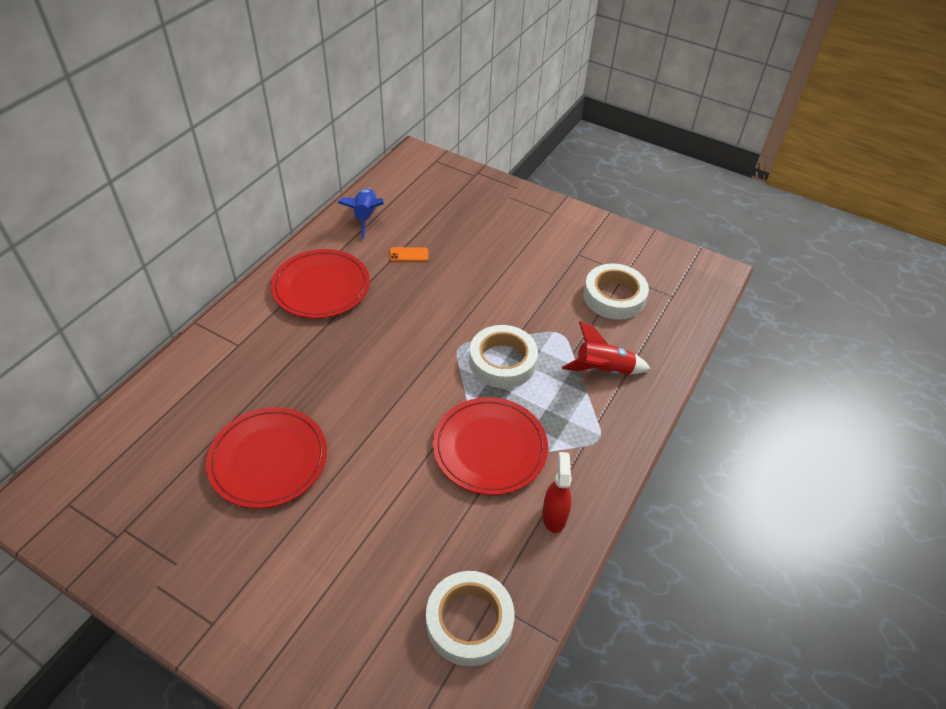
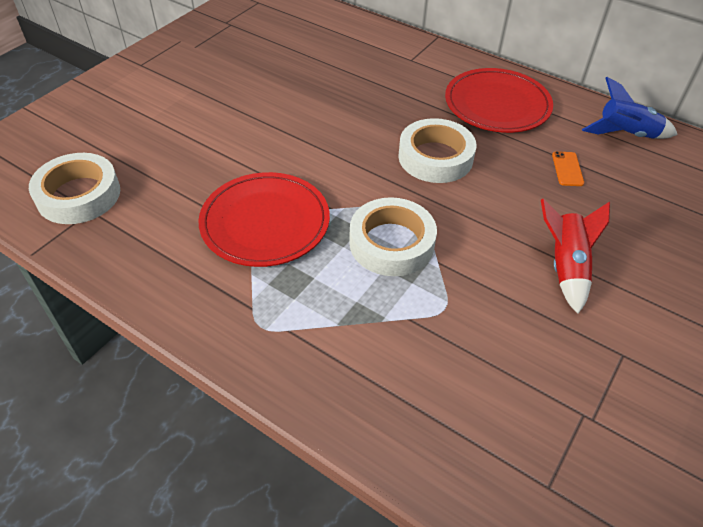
camera: 95 degrees right, 0 degrees up
red plate [206,407,327,509] -> none
red spray bottle [542,452,572,533] -> none
red rocket [562,321,650,375] -> red rocket moved to [541,199,610,314]
white tape [583,263,649,320] -> white tape moved to [398,118,477,183]

